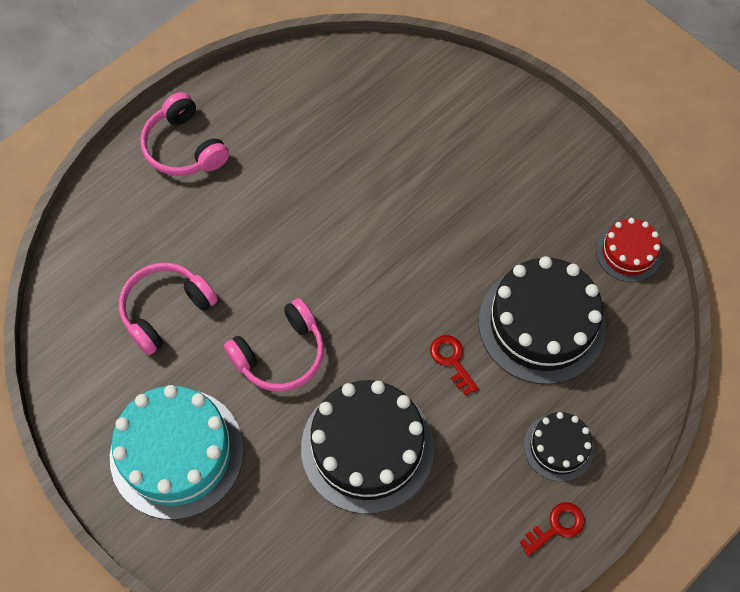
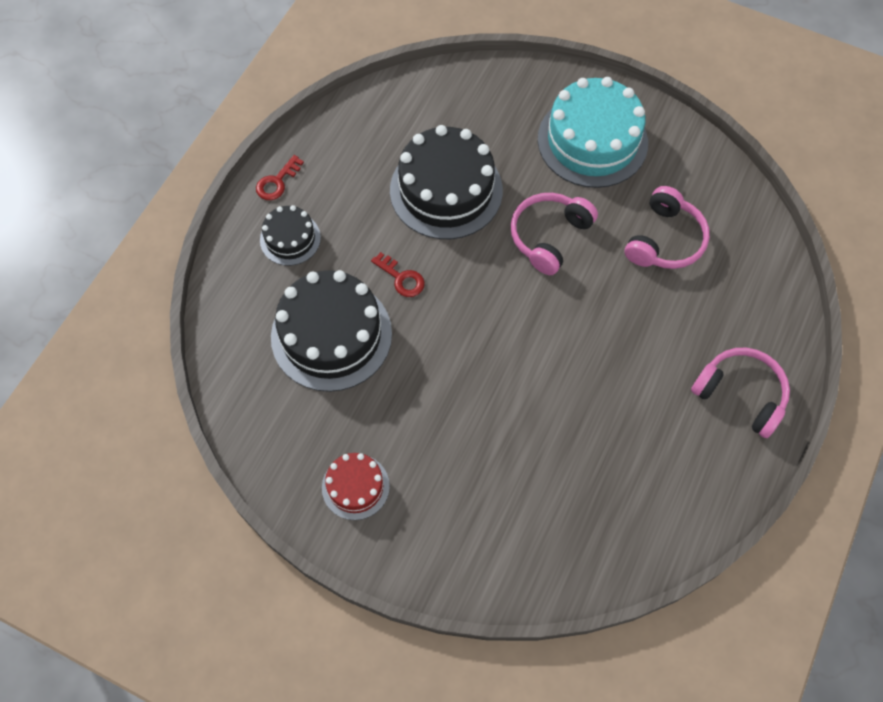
camera: 160 degrees right, 0 degrees up
red cake [596,218,661,282] -> red cake moved to [322,453,390,520]

